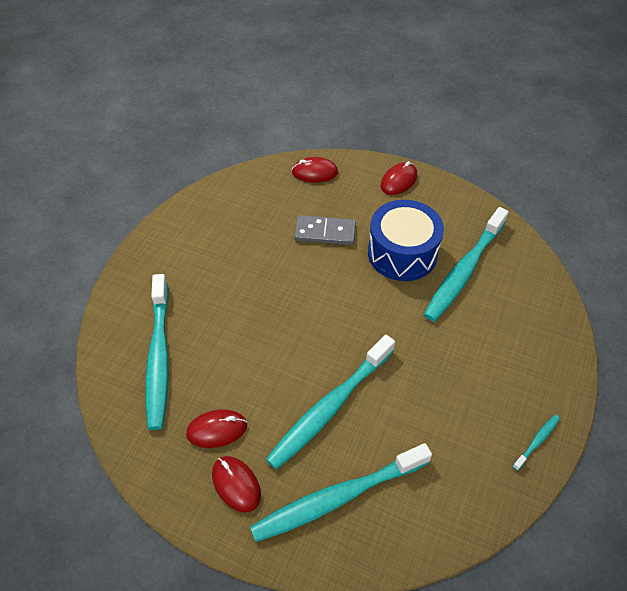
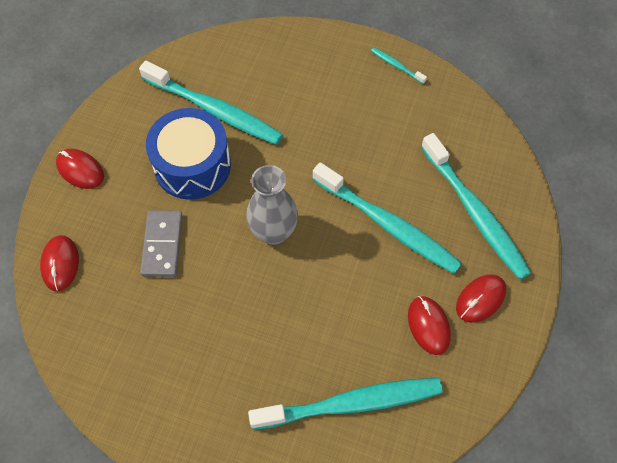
camera: 95 degrees left, 10 degrees up
none -> grey vase [246,165,298,245]

